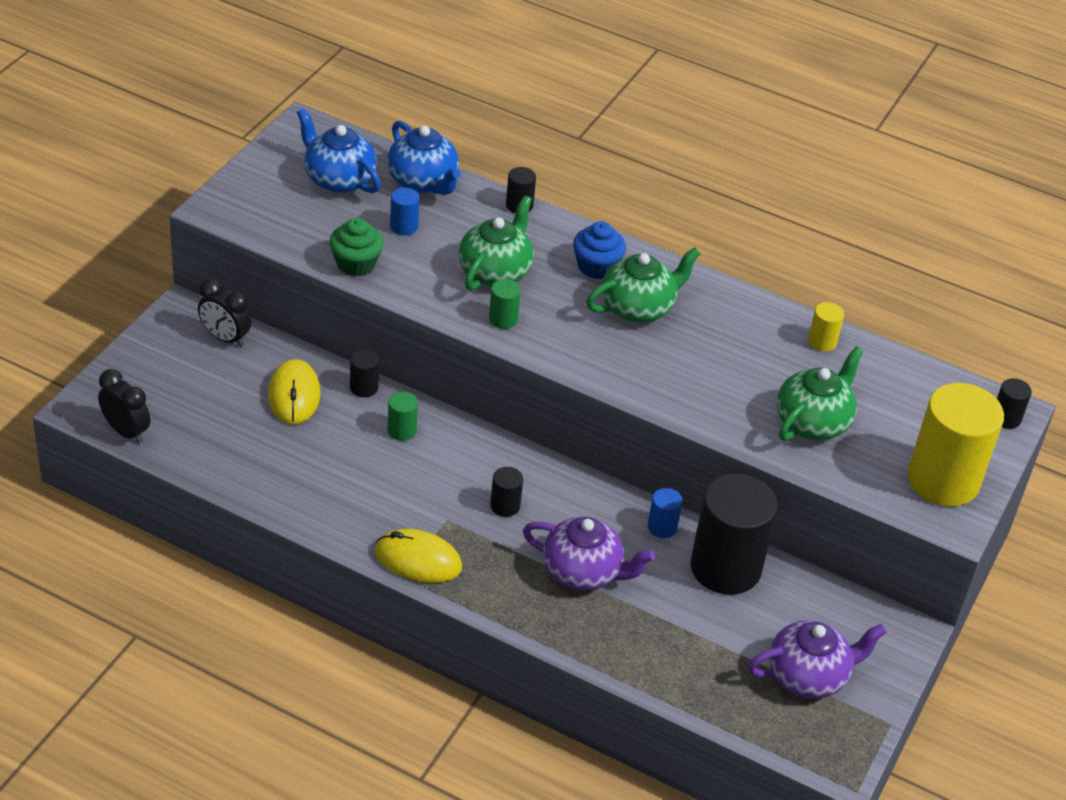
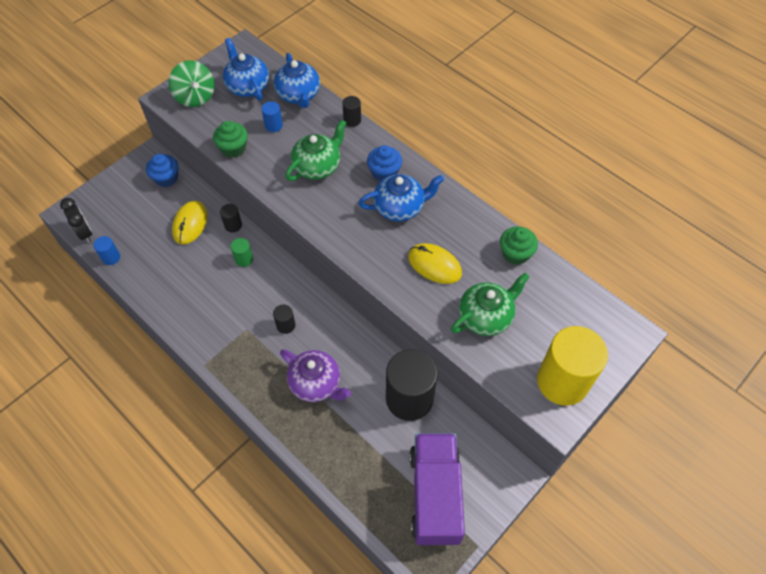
camera: 20 degrees right, 15 degrees up
black clock [198,278,252,347] -> blue cupcake [146,154,178,187]
yellow mouse [375,529,462,583] -> yellow mouse moved to [408,243,462,284]
green cylinder [489,279,521,329] -> none
green teapot [586,247,700,323] -> blue teapot [359,174,444,222]
blue cylinder [648,488,683,538] -> blue cylinder moved to [94,236,120,265]
purple teapot [748,620,887,699] -> purple truck [409,433,465,545]
yellow cylinder [808,302,844,351] -> green cupcake [500,226,538,265]
black cylinder [997,378,1032,429] -> none
none -> green spinning top [169,60,215,107]

